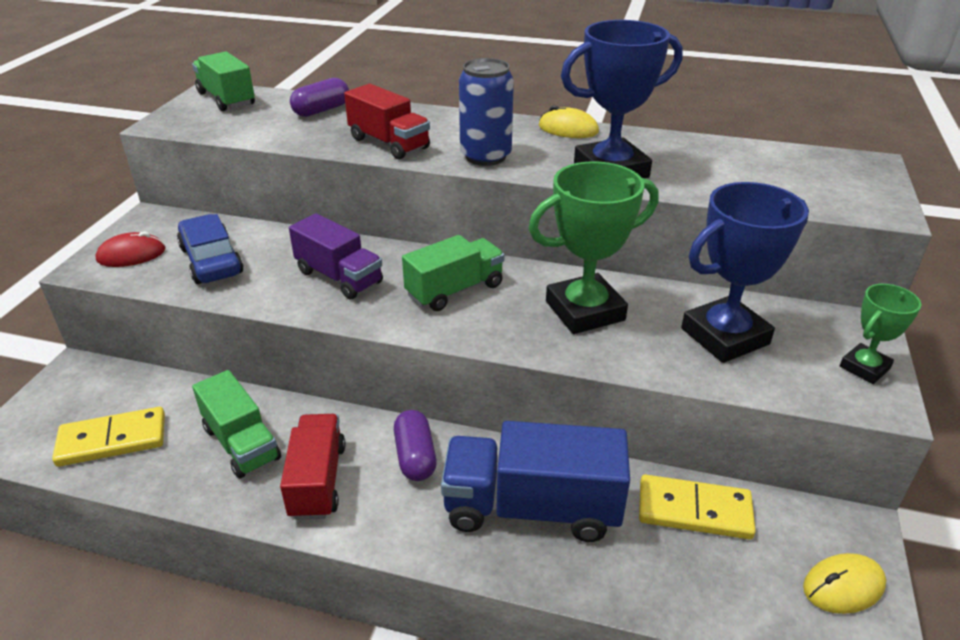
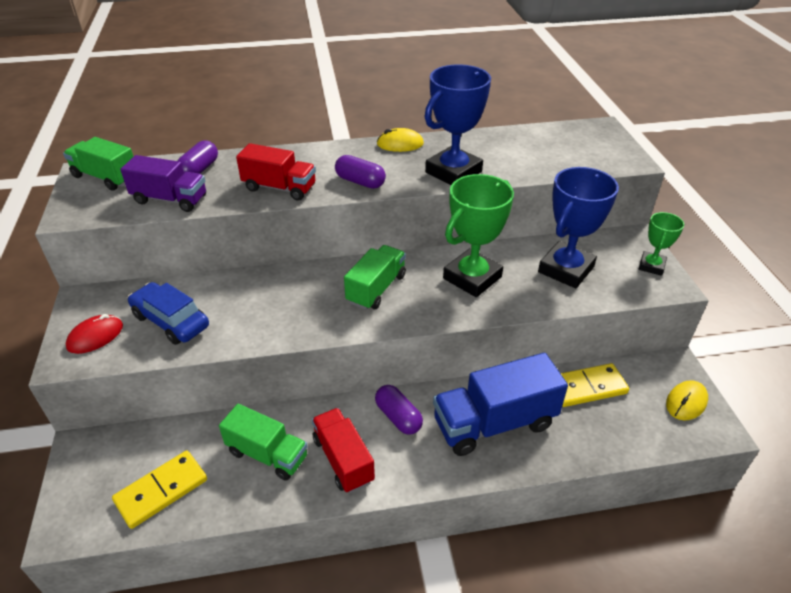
camera: 25 degrees left, 5 degrees up
purple truck [289,213,383,300] -> purple truck moved to [120,155,206,212]
blue can [459,58,514,166] -> purple capsule [335,155,386,189]

